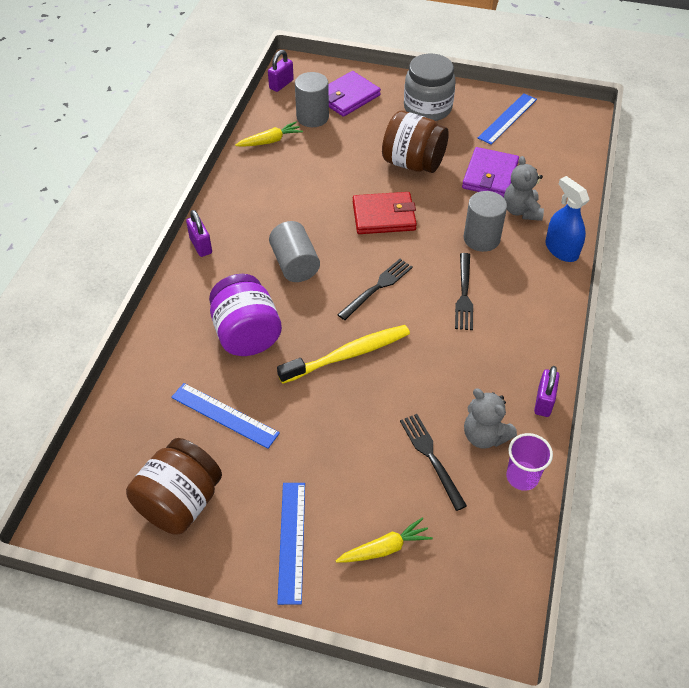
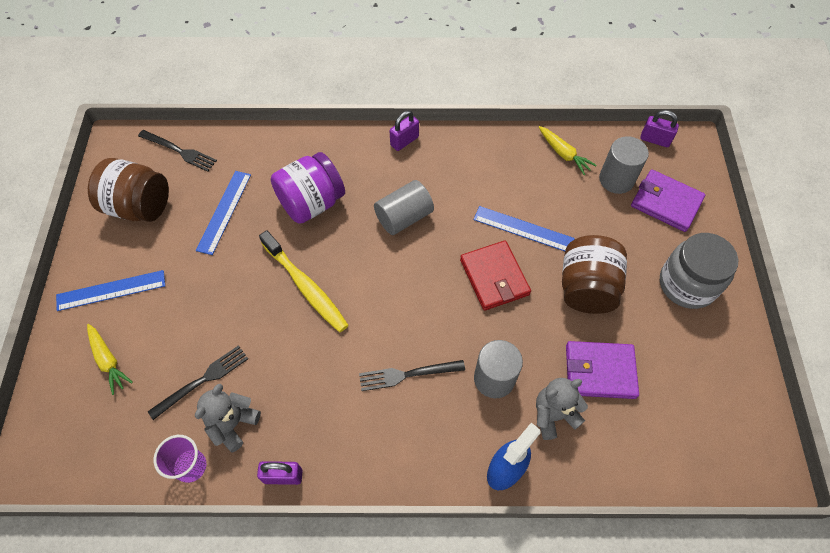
camera: 75 degrees right, 10 degrees up
black fork [337,259,413,320] -> black fork moved to [138,130,217,172]
blue ruler [478,93,537,144] -> blue ruler moved to [473,206,575,251]

